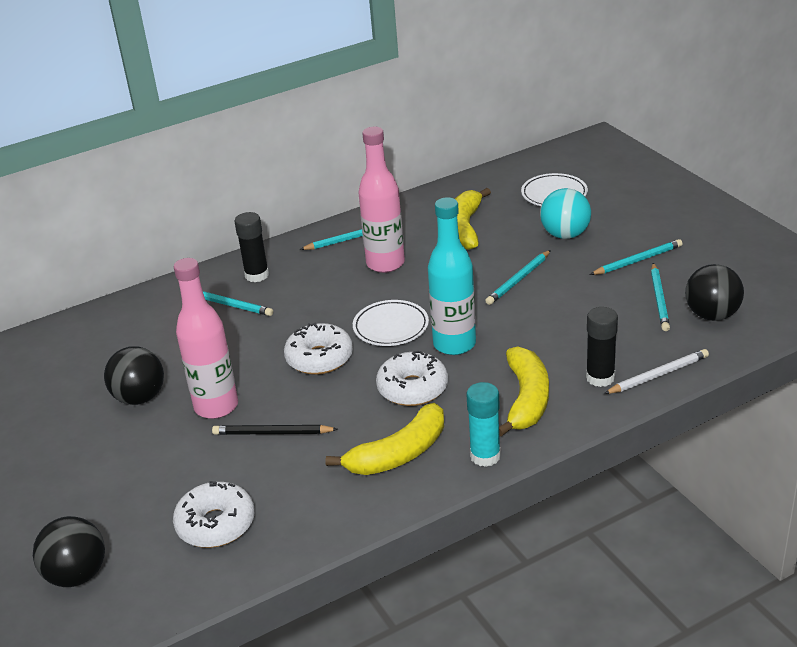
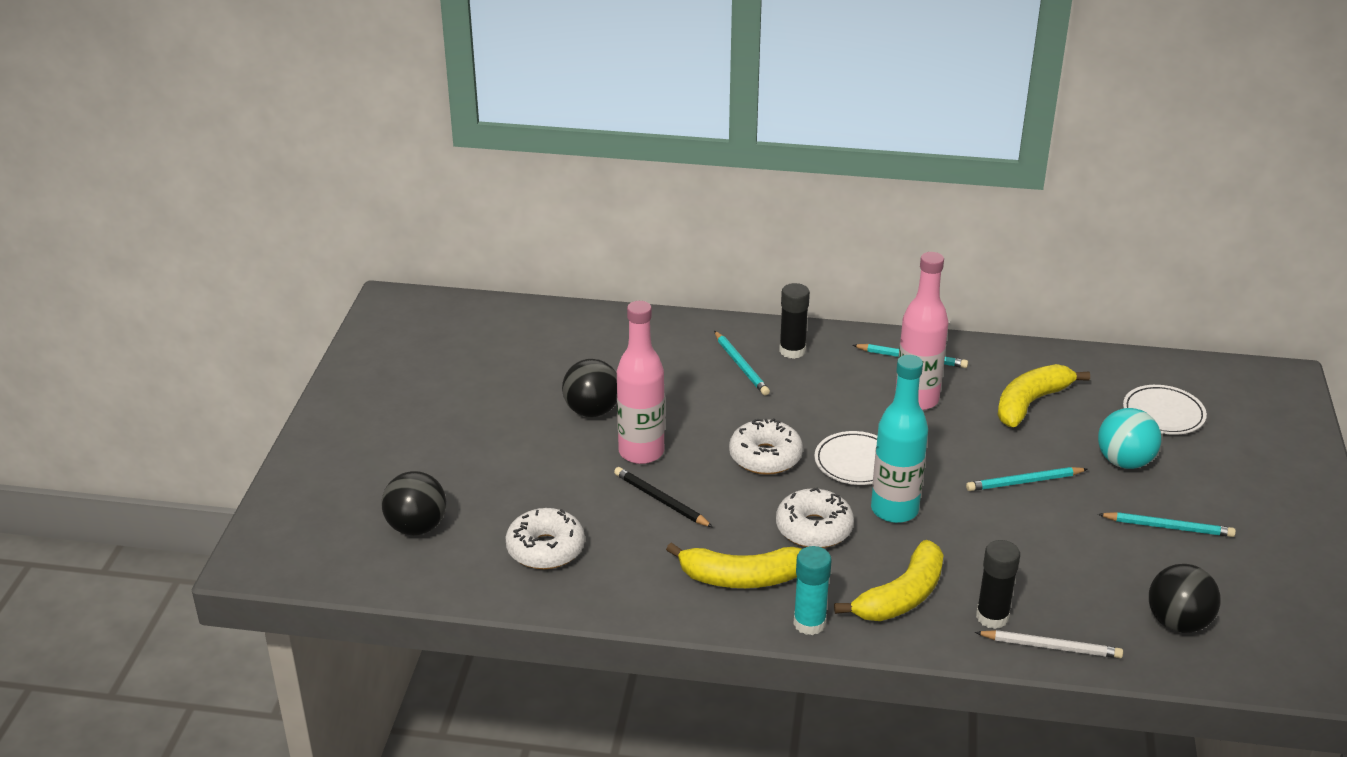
camera: 35 degrees right, 0 degrees up
turquoise pencil [651,263,670,331] -> none

